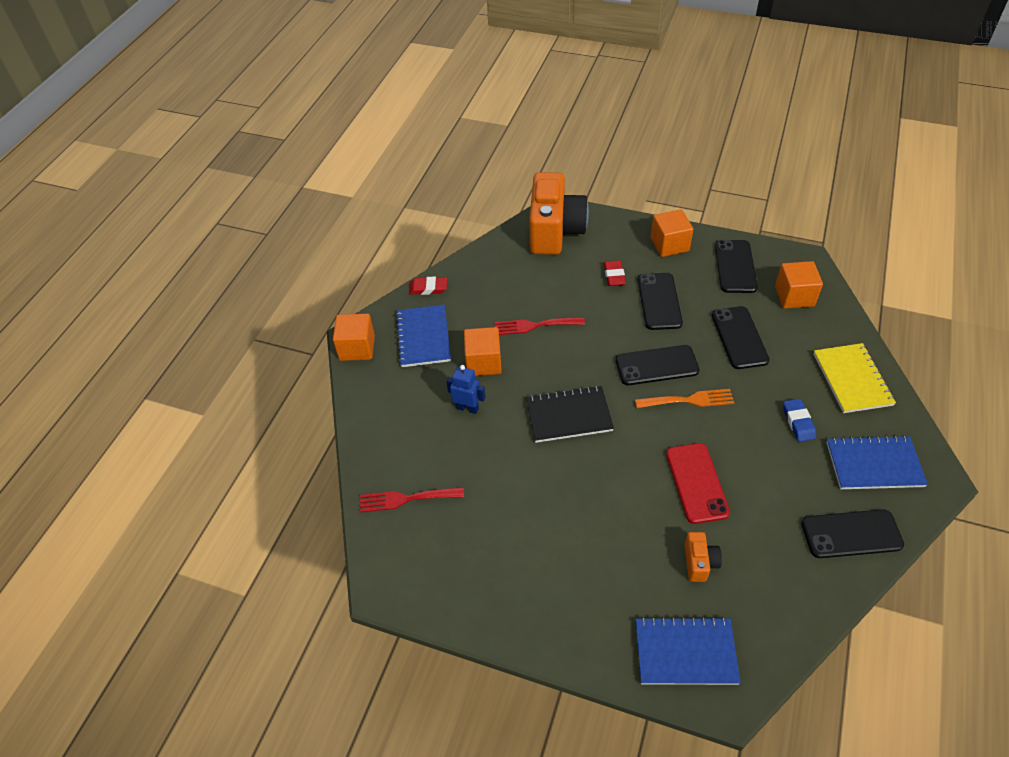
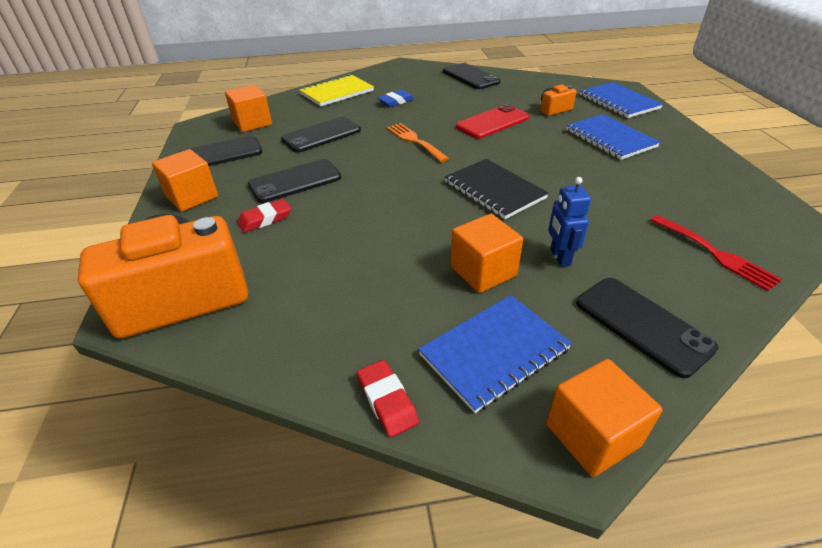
camera: 120 degrees left, 10 degrees down
red fork [495,317,585,335] -> none
black phone [615,345,699,385] -> black phone moved to [576,278,718,378]
blue notebook [826,435,928,489] -> blue notebook moved to [566,114,660,160]

